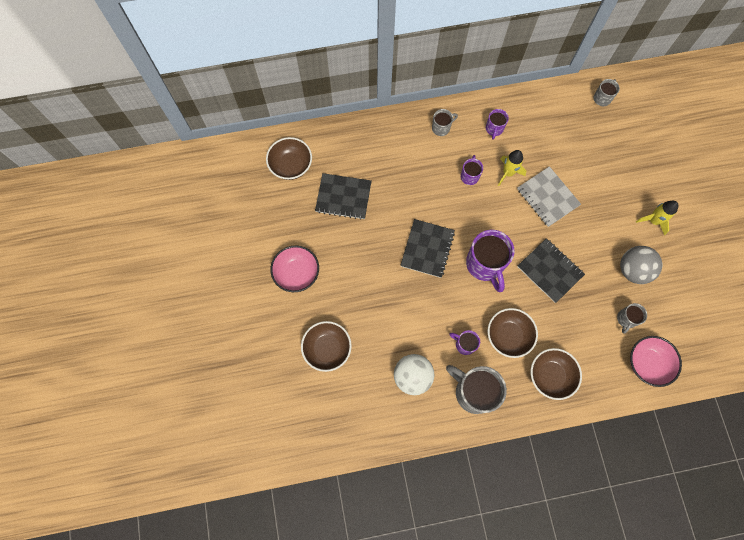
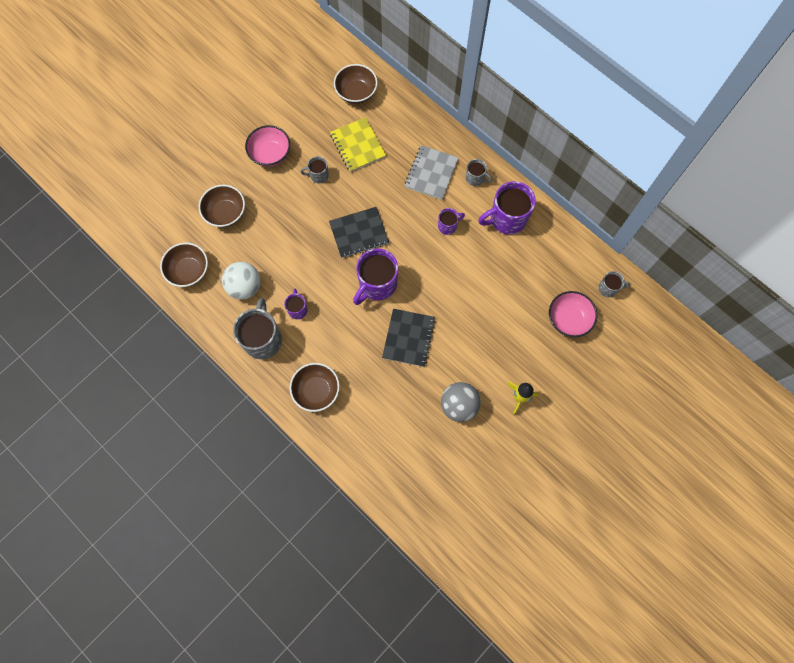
camera: 55 degrees right, 0 degrees up
black notebook [315,173,372,220] -> yellow notebook [330,117,386,172]
purple mug [486,109,509,140] -> purple mug [478,181,536,235], size x1.95
brown bowl [488,308,538,358] -> brown bowl moved to [160,243,208,287]
yellow rocket [498,150,526,186] -> none
grey notebook [517,166,581,227] -> grey notebook moved to [405,145,459,200]
grey mug [617,303,647,334] -> grey mug moved to [300,156,329,183]
pink bowl [630,336,682,387] -> pink bowl moved to [549,291,597,337]

